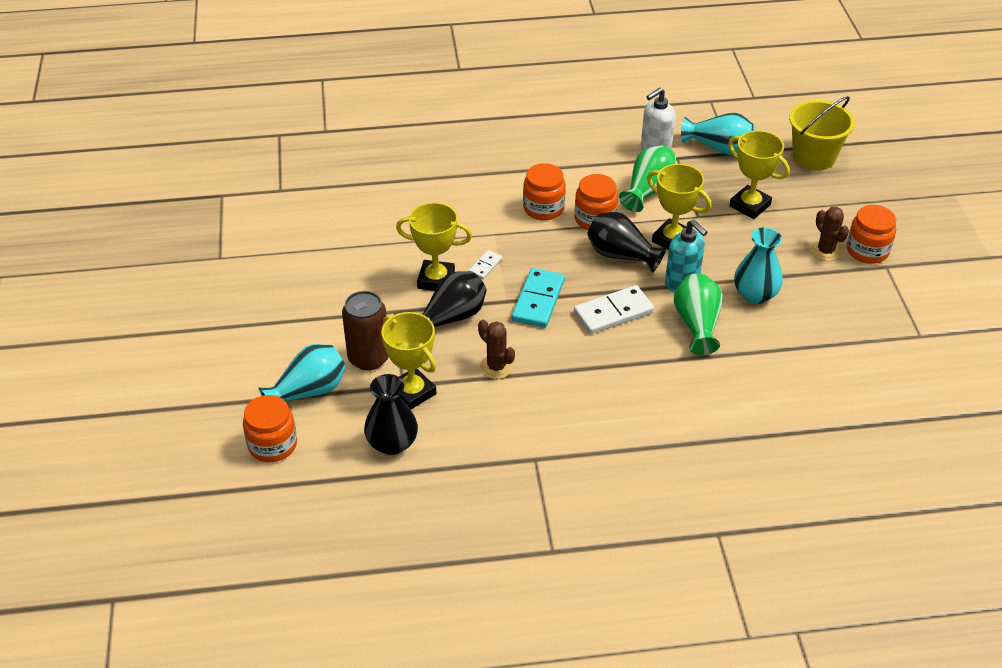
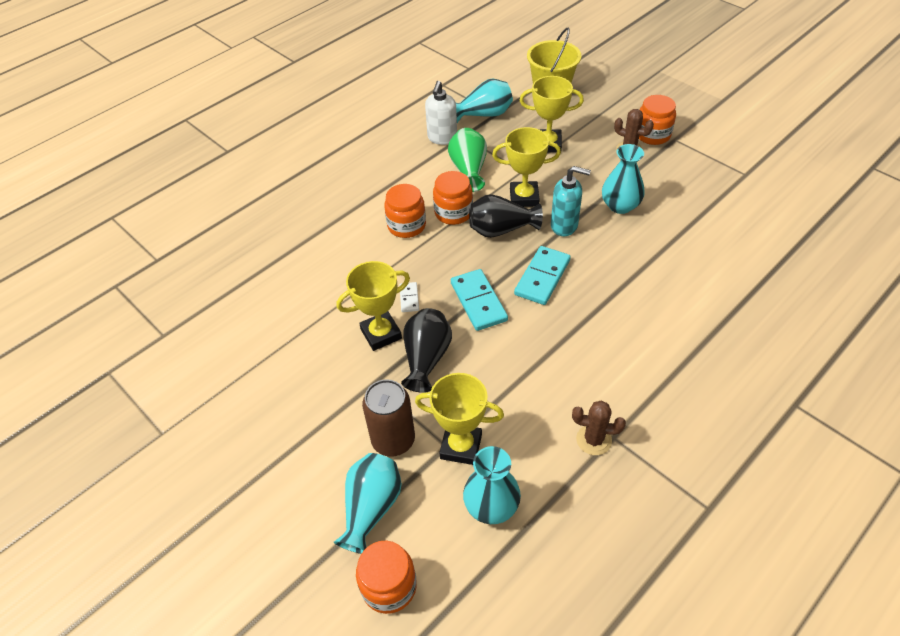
camera: 35 degrees left, 5 degrees up
black vase [364,374,418,455] -> turquoise vase [463,446,521,524]
brown cactus [478,320,515,379] -> brown cactus moved to [572,400,626,455]
white domino [574,285,654,334] -> turquoise domino [514,246,571,305]
green vase [674,273,723,355] -> none

